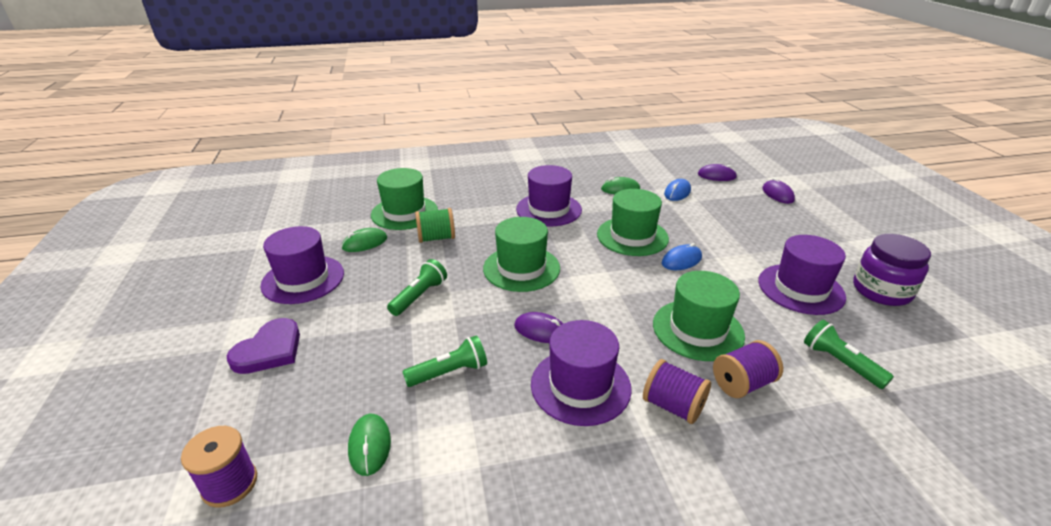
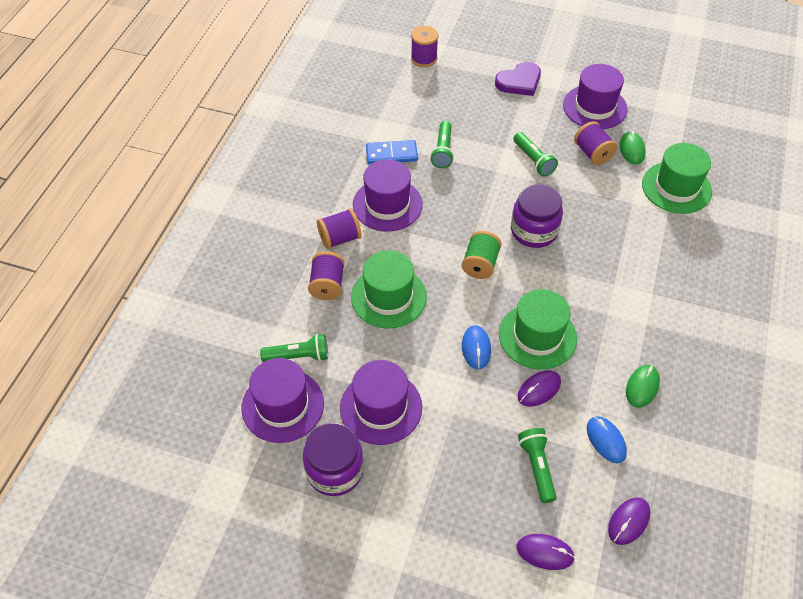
camera: 120 degrees right, 20 degrees up
purple heart [227,318,300,374] -> purple heart turned 90 degrees counterclockwise [495,62,541,96]
green mouse [348,414,391,476] -> none
green spool [415,208,455,243] -> green spool moved to [462,231,502,279]
green hat [483,217,560,292] -> purple jar [511,184,563,248]
purple mouse [514,312,563,343] -> purple mouse moved to [518,370,561,406]
purple hat [516,165,582,226] -> purple hat moved to [242,358,324,443]
none -> blue domino [366,140,418,164]
none -> green flashlight [518,428,557,503]
none -> purple spool [574,121,617,165]

